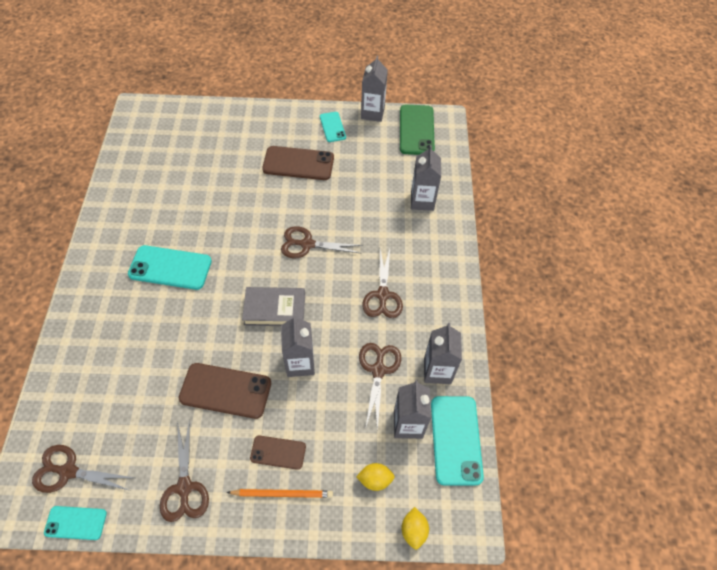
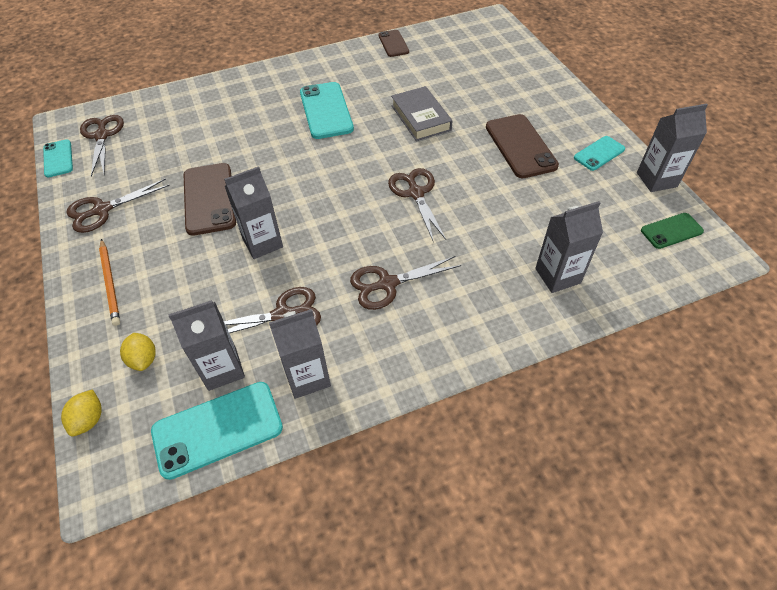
camera: 70 degrees right, 5 degrees down
grey book [242,287,305,326] -> grey book moved to [391,86,453,141]
brown phone [250,436,306,470] -> brown phone moved to [378,30,409,57]
green phone [400,105,435,155] -> green phone [641,213,704,249], size x0.58
yellow lemon [401,507,429,550] -> yellow lemon turned 60 degrees counterclockwise [61,389,102,436]

